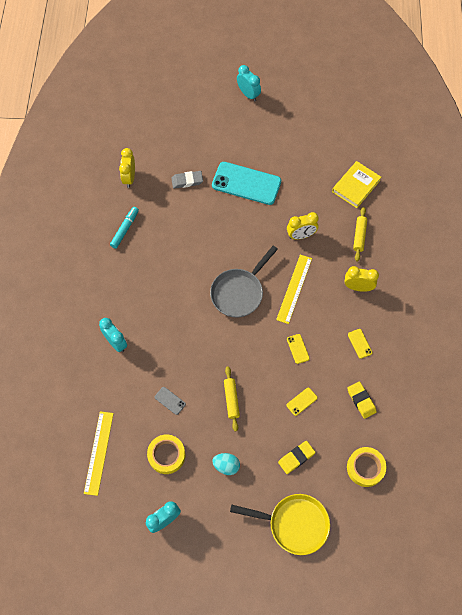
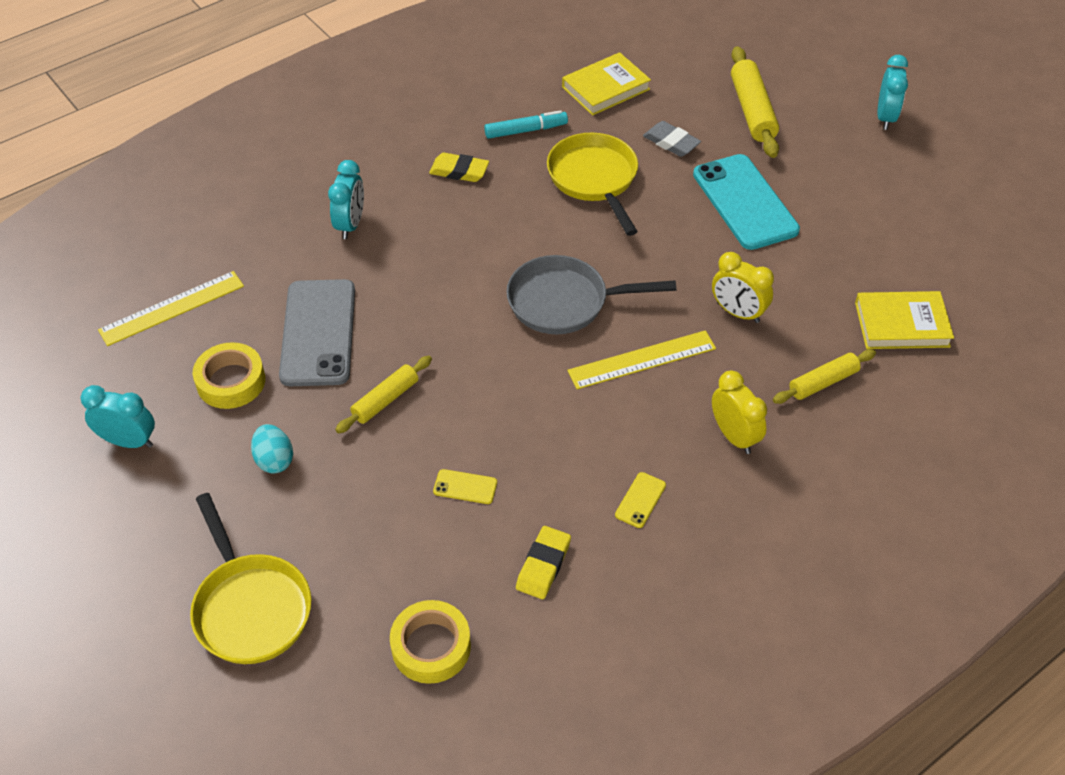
camera: 50 degrees right, 15 degrees down
yellow clock [119,148,135,188] -> yellow book [562,52,651,116]
grey phone [155,387,186,415] -> grey phone [279,279,355,386], size x2.43
yellow eraser [278,441,315,474] -> yellow eraser moved to [429,153,489,182]
yellow phone [287,334,310,364] -> none
none -> yellow pan [547,133,638,236]
none -> yellow rolling pin [731,46,779,158]

